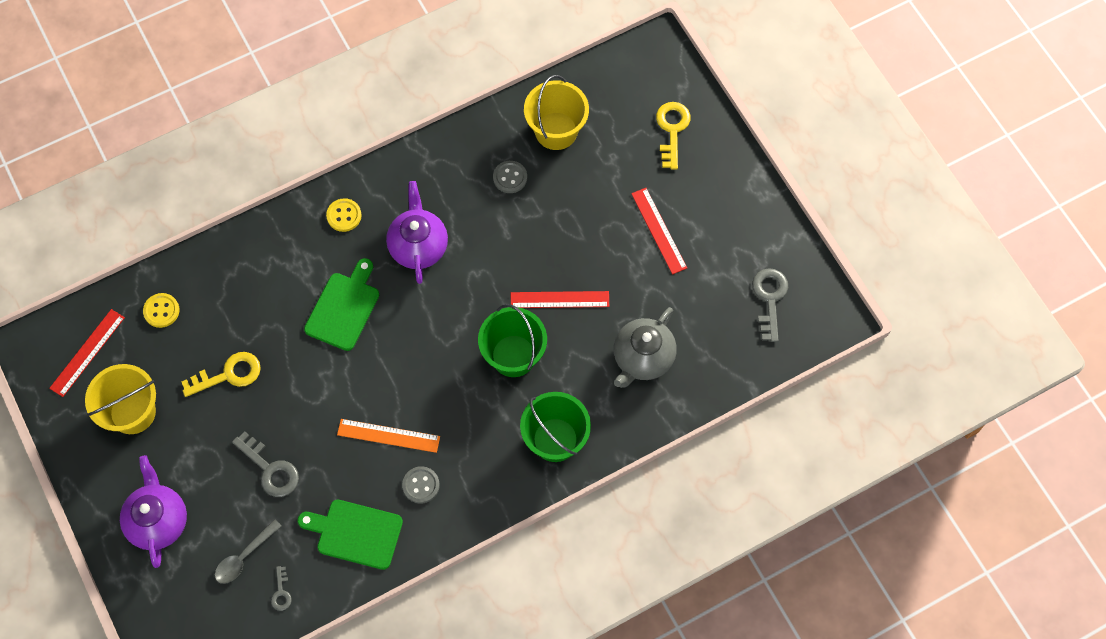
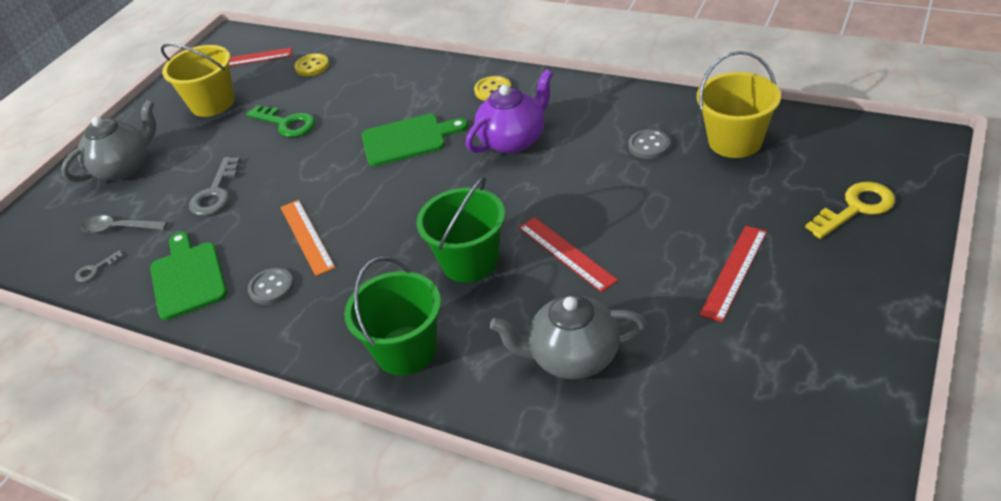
camera: 60 degrees right, 25 degrees down
purple teapot [120,455,187,568] -> grey teapot [61,100,156,182]
yellow key [182,352,261,397] -> green key [246,105,315,137]
grey key [752,268,788,342] -> none

